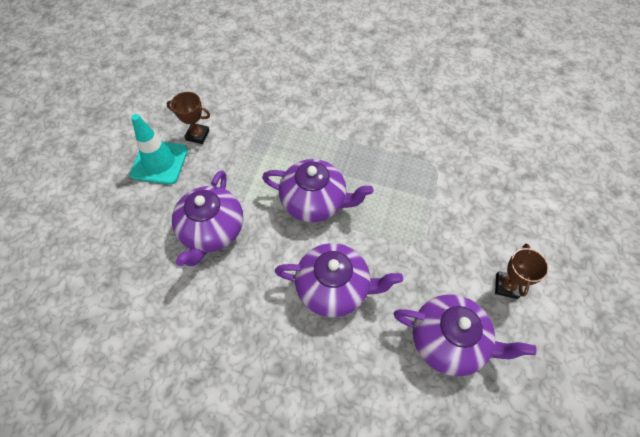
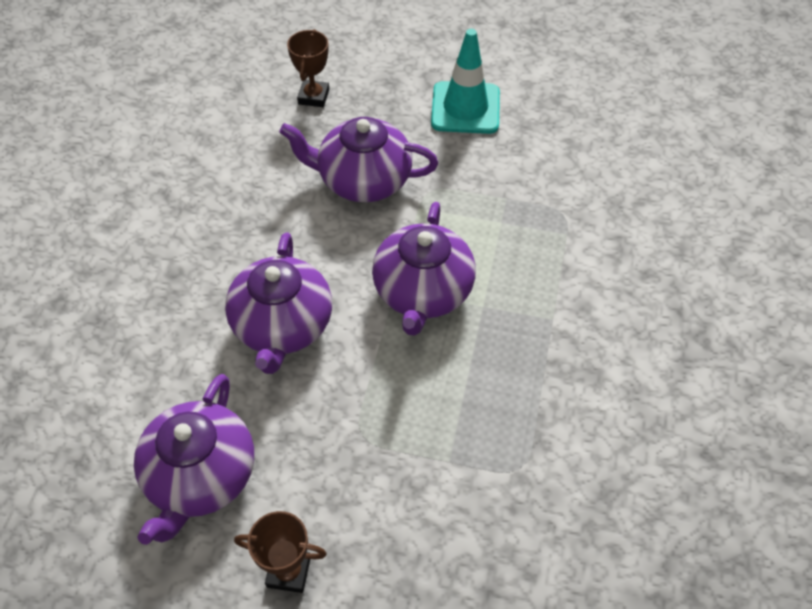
camera: 85 degrees right, 5 degrees down
brown trophy [166,92,210,144] -> brown trophy moved to [287,29,329,107]

